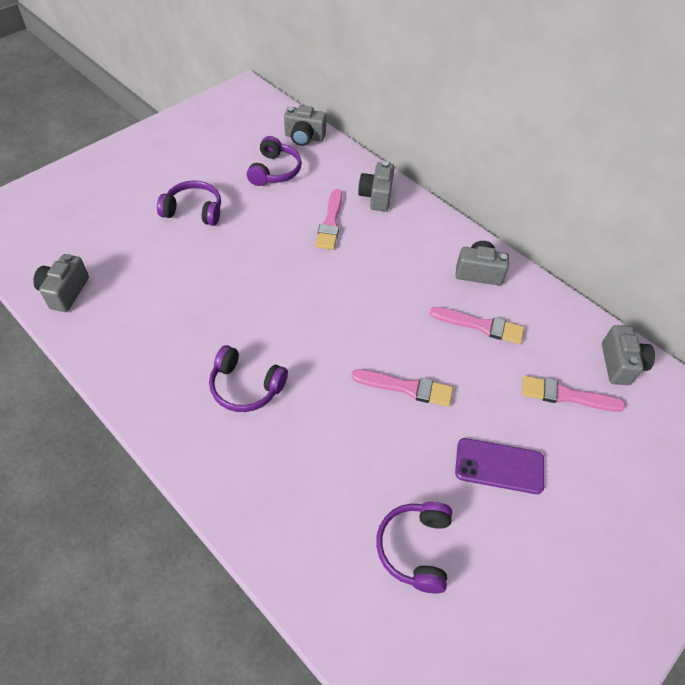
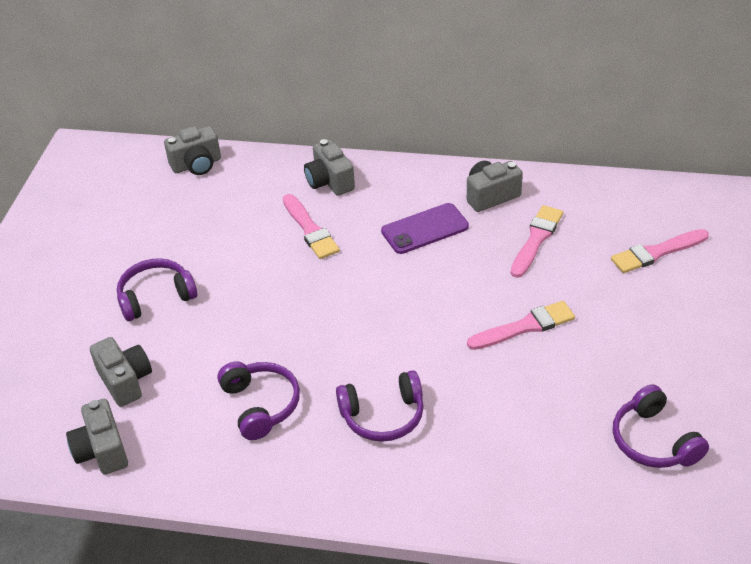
camera: 30 degrees left, 10 degrees down
purple headphones [247,136,302,186] -> purple headphones moved to [218,361,300,440]
pink brush [429,307,524,344] -> pink brush turned 45 degrees counterclockwise [511,205,563,278]
purple phone [455,438,544,494] -> purple phone moved to [381,203,469,254]
grey camera [602,325,655,385] -> grey camera moved to [90,337,152,407]

